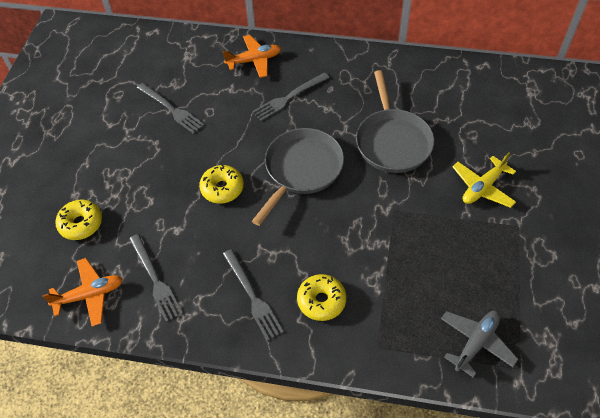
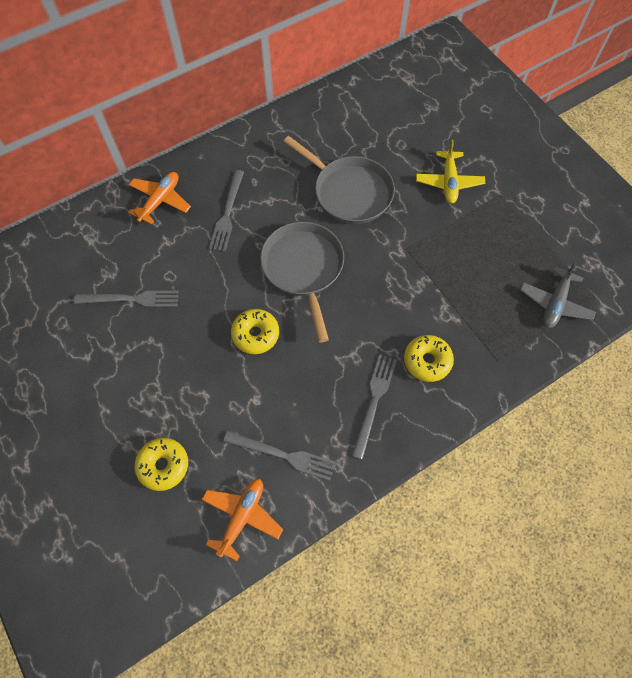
camera: 45 degrees left, 10 degrees up
grey fork [223,249,284,341] -> grey fork turned 90 degrees counterclockwise [351,354,397,460]
grey plane [441,311,518,377] -> grey plane turned 150 degrees counterclockwise [520,261,596,328]

